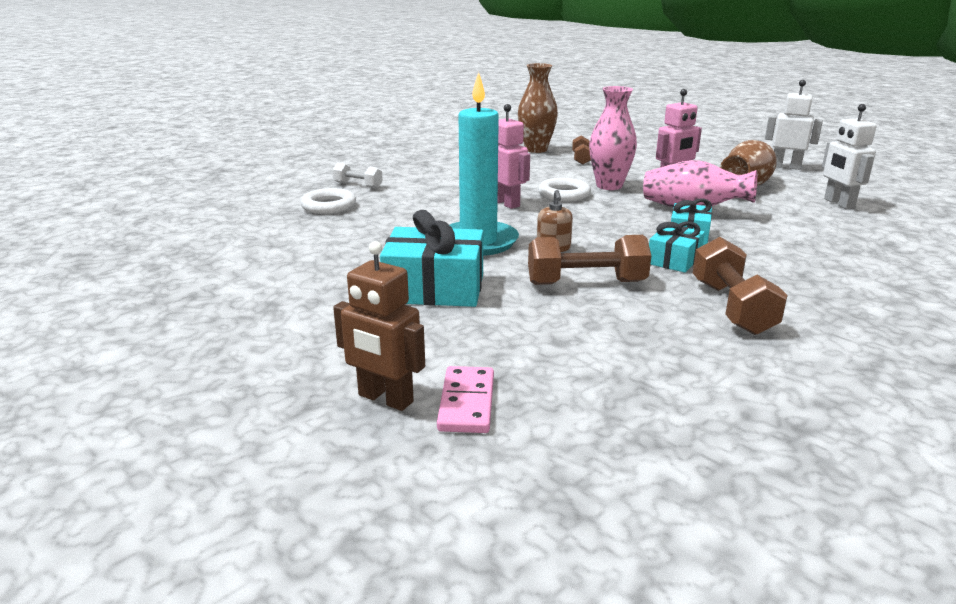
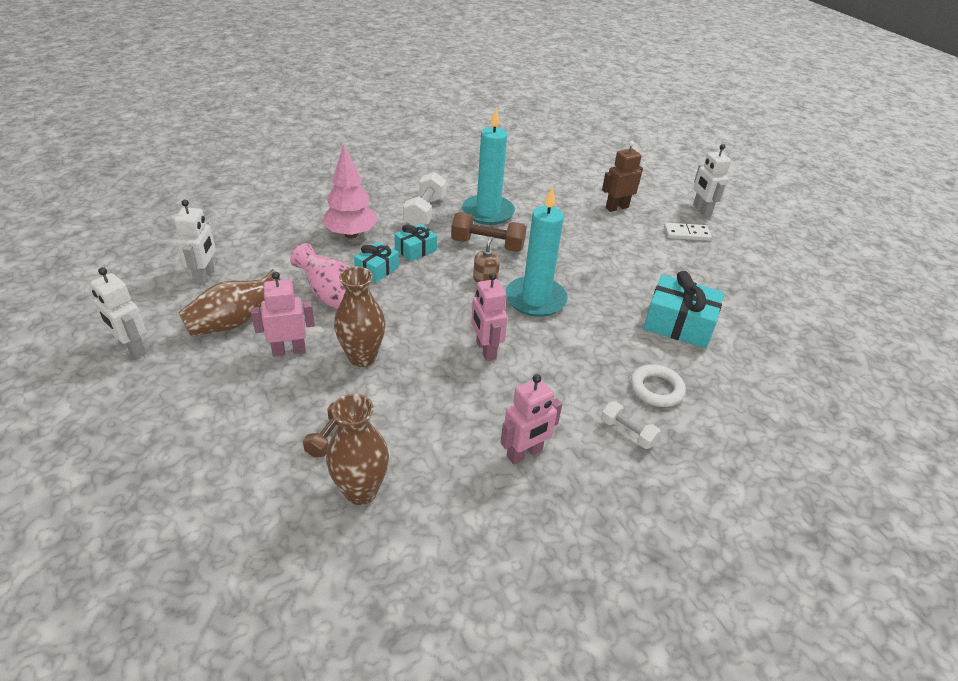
camera: 165 degrees left, 15 degrees up
brown robot [333,241,425,411] -> brown robot turned 75 degrees counterclockwise [602,141,643,212]
turquoise gift [380,210,483,307] -> turquoise gift moved to [643,271,724,348]
pink domino [437,366,494,433] -> none
white ring [538,177,591,202] -> none
pink vase [589,86,637,190] -> brown vase [334,267,385,367]
brown dumbbell [693,237,788,335] -> white dumbbell [403,172,447,226]
none -> pink tree [322,144,378,239]
none -> turquoise candle [462,108,515,225]
none -> pink robot [500,374,562,464]
none -> white domino [664,223,712,241]
none -> white robot [693,144,731,217]

